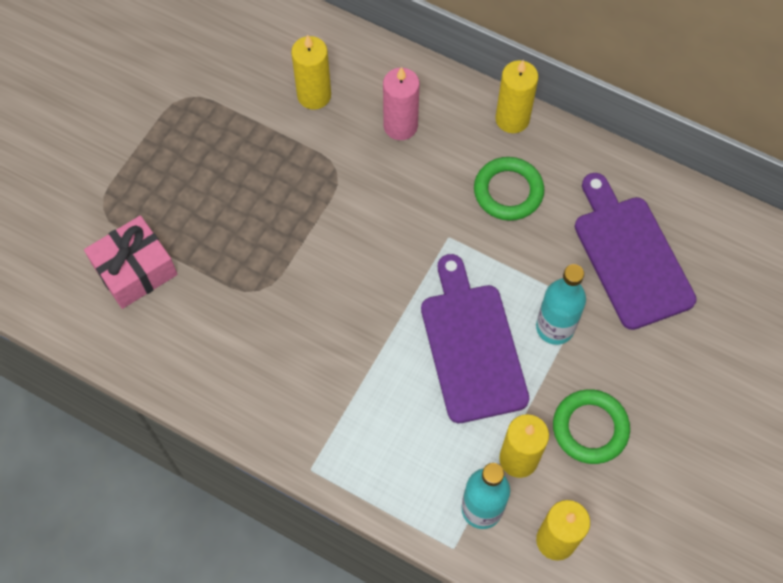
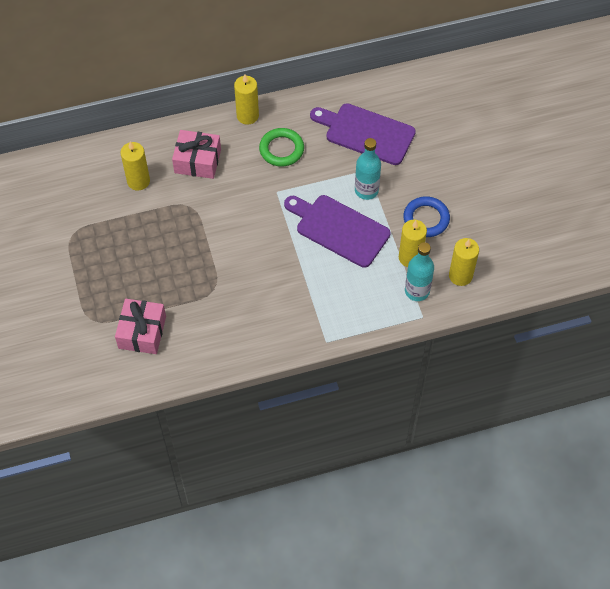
camera: 45 degrees left, 5 degrees down
pink candle [383,67,419,140] -> pink gift [172,130,221,179]
green ring [553,389,630,464] -> blue ring [403,196,450,237]

